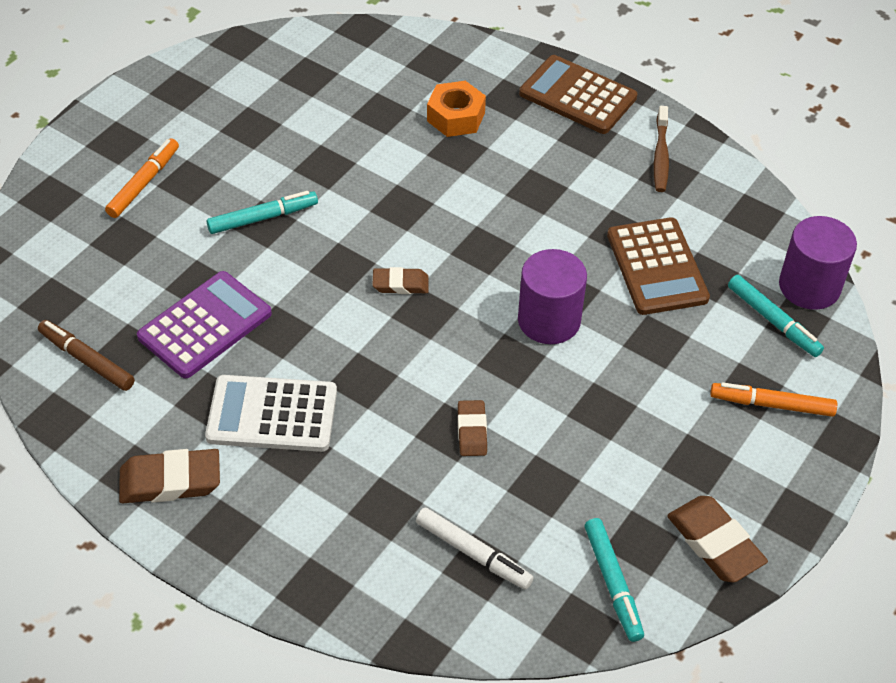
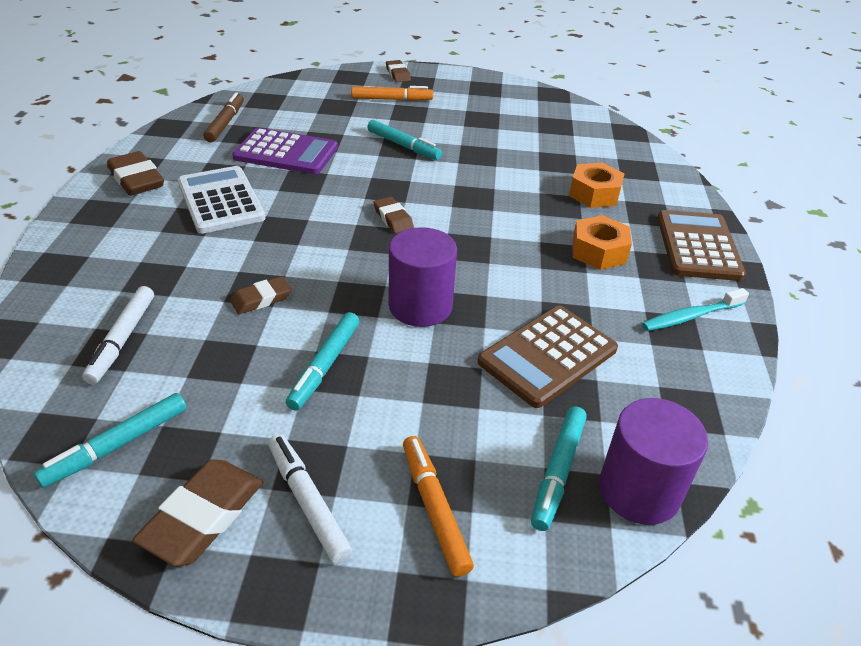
camera: 60 degrees right, 10 degrees down
brown toothbrush [654,106,669,192] -> turquoise toothbrush [642,288,749,331]
none -> white marker [268,434,352,564]
none -> turquoise marker [286,312,360,411]
none -> brown eraser [386,60,411,82]
none -> orange nut [572,215,632,270]

